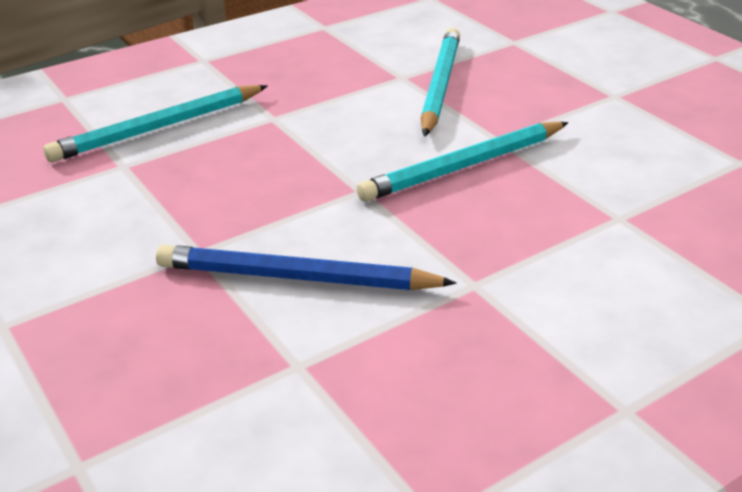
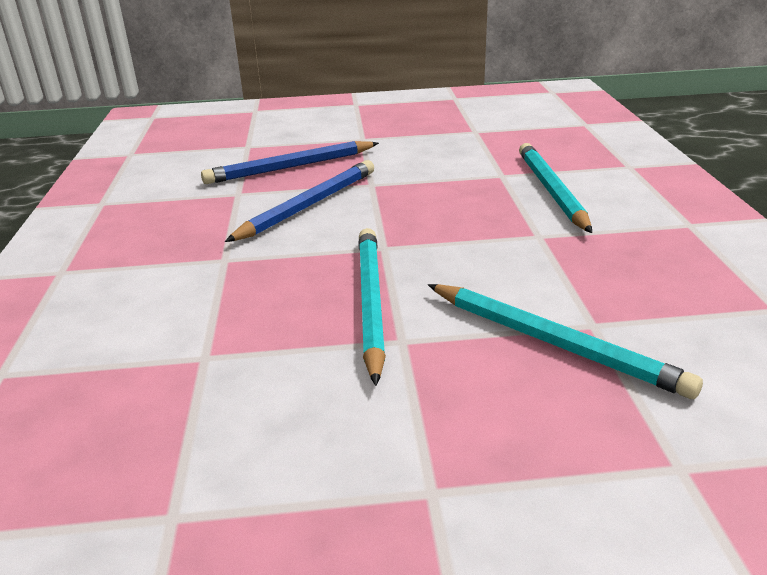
camera: 120 degrees right, 5 degrees down
none -> blue pencil [201,141,379,184]

